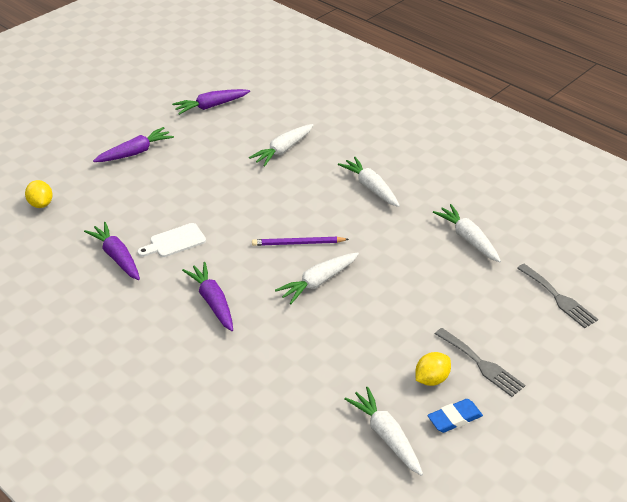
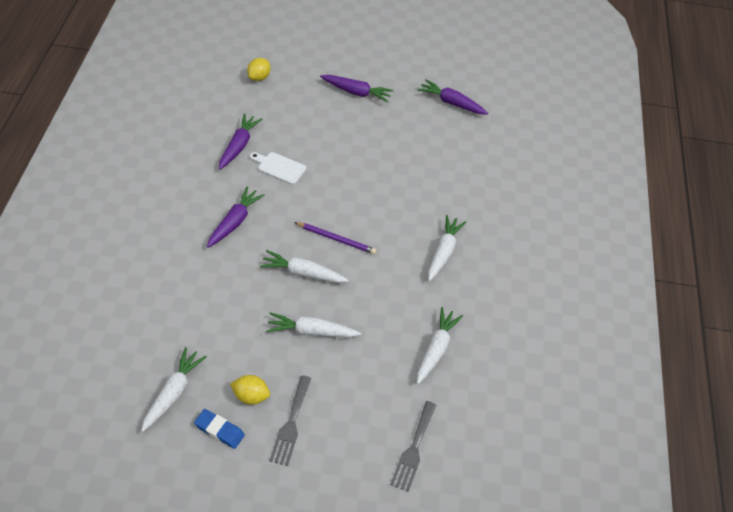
camera: 50 degrees right, 10 degrees up
white carrot [249,124,313,167] -> white carrot moved to [266,312,361,338]
purple pencil [252,237,349,246] -> purple pencil turned 150 degrees clockwise [294,222,376,254]

